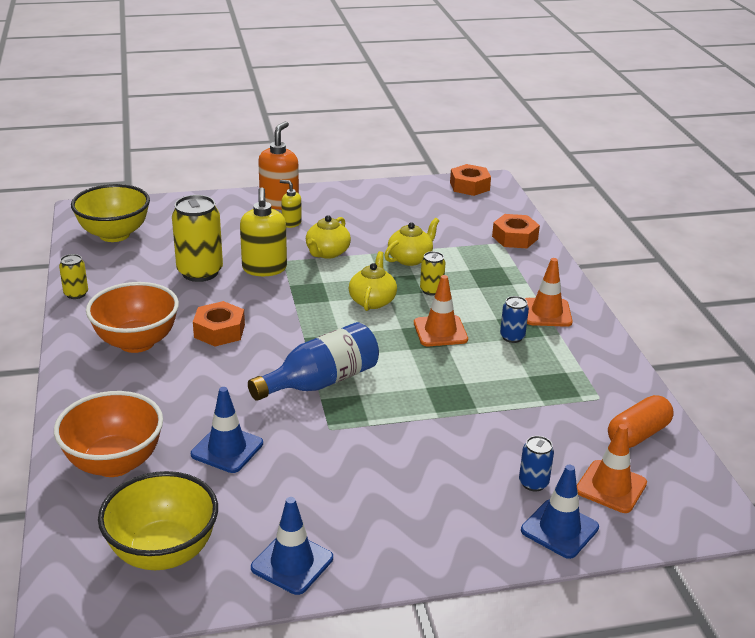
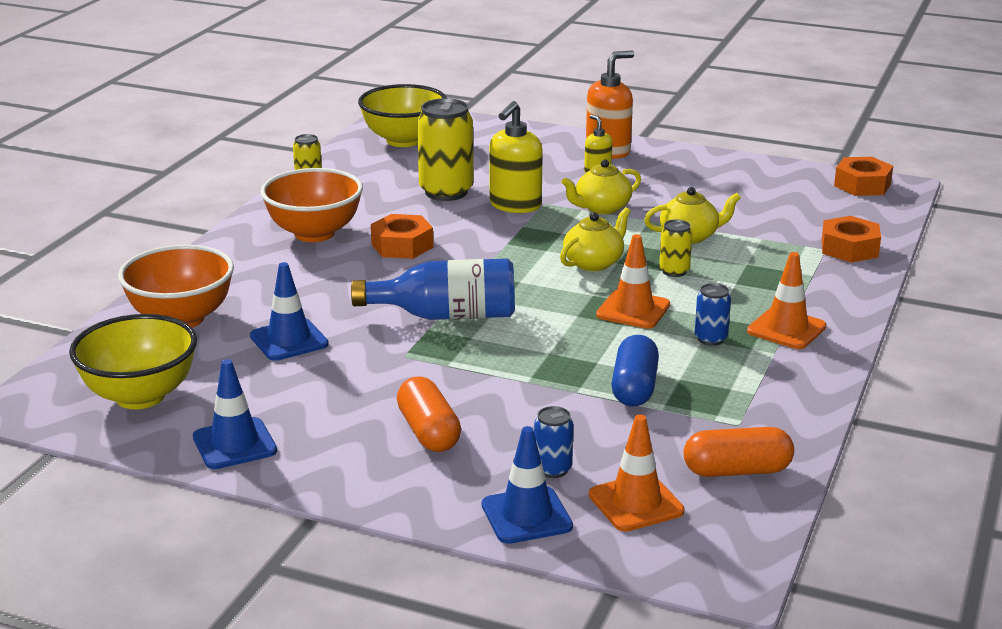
camera: 35 degrees right, 5 degrees down
none -> orange capsule [397,377,461,452]
none -> blue capsule [611,335,659,407]

